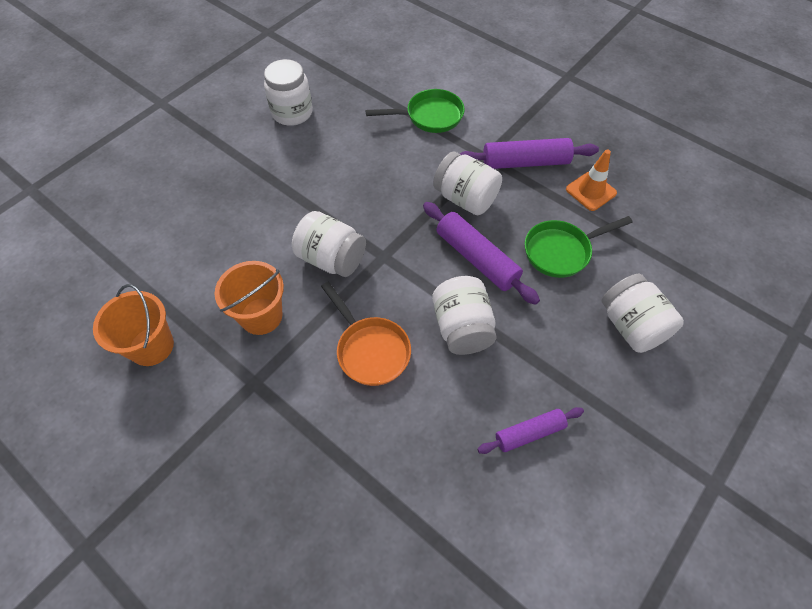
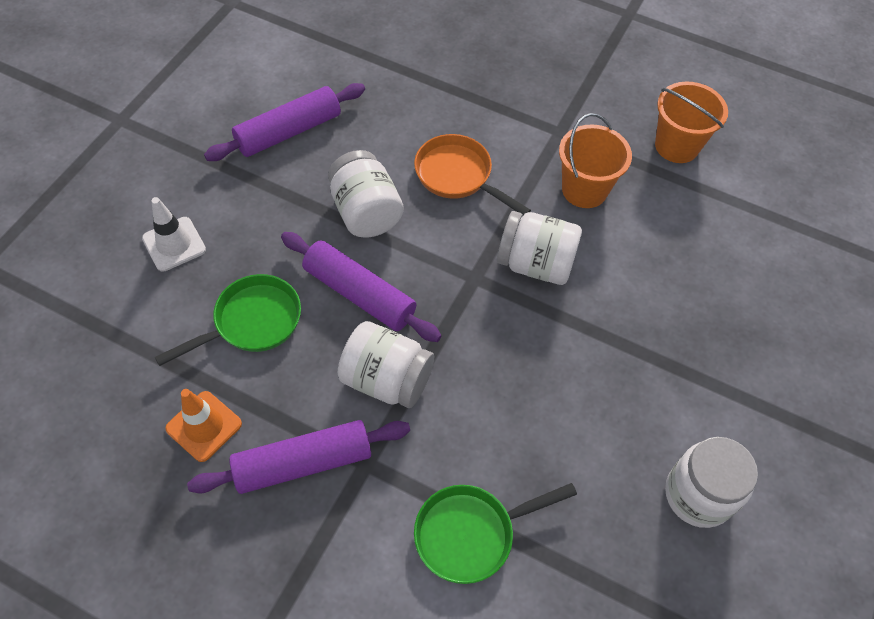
camera: 165 degrees right, 0 degrees up
purple rolling pin [477,407,584,454] -> purple rolling pin [204,83,365,161], size x1.60
white jar [602,274,684,353] -> white traffic cone [142,197,206,272]

